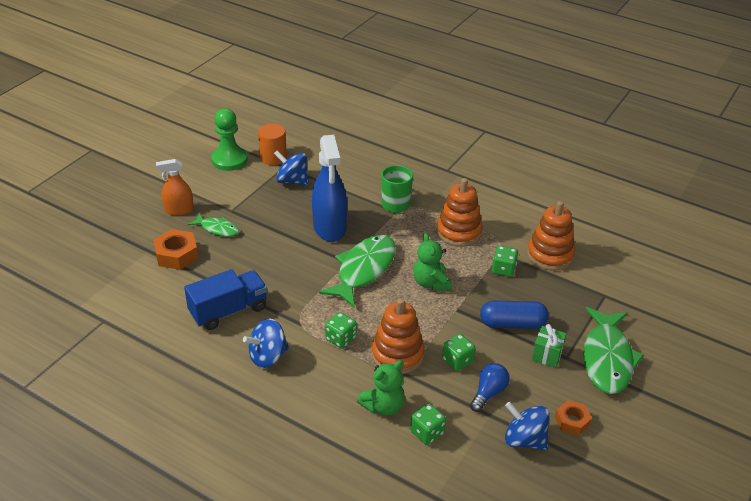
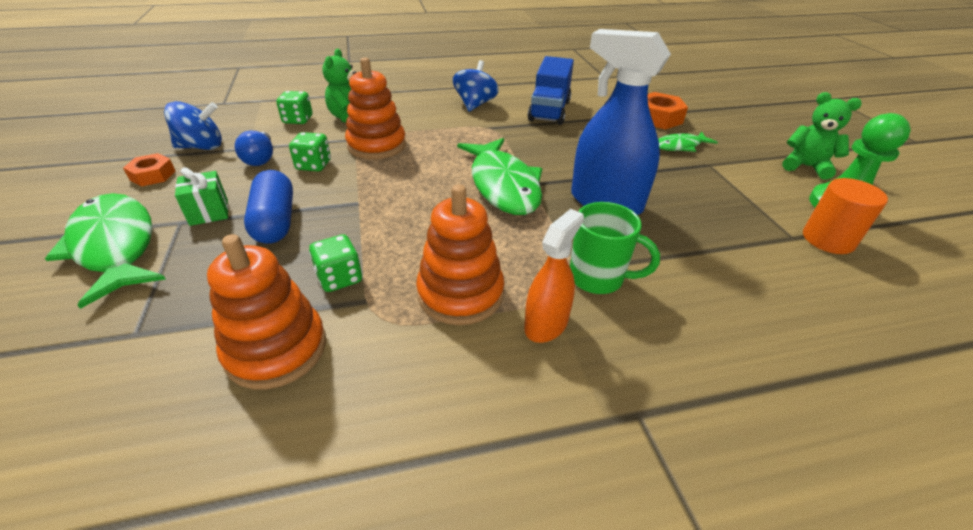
camera: 135 degrees right, 0 degrees up
orange spray bottle [156,159,194,216] -> orange spray bottle moved to [524,209,584,343]
blue spinning top [274,150,309,186] -> none
green dice [325,312,357,349] -> none
green teddy bear [413,233,451,291] -> green teddy bear moved to [782,92,862,180]
blue capsule [480,300,549,329] -> blue capsule turned 60 degrees counterclockwise [244,170,293,244]

